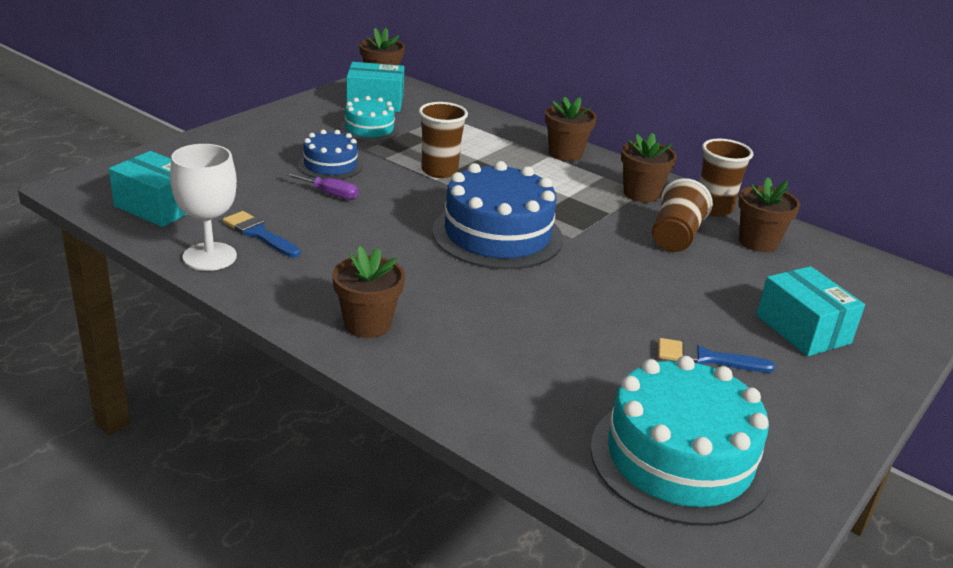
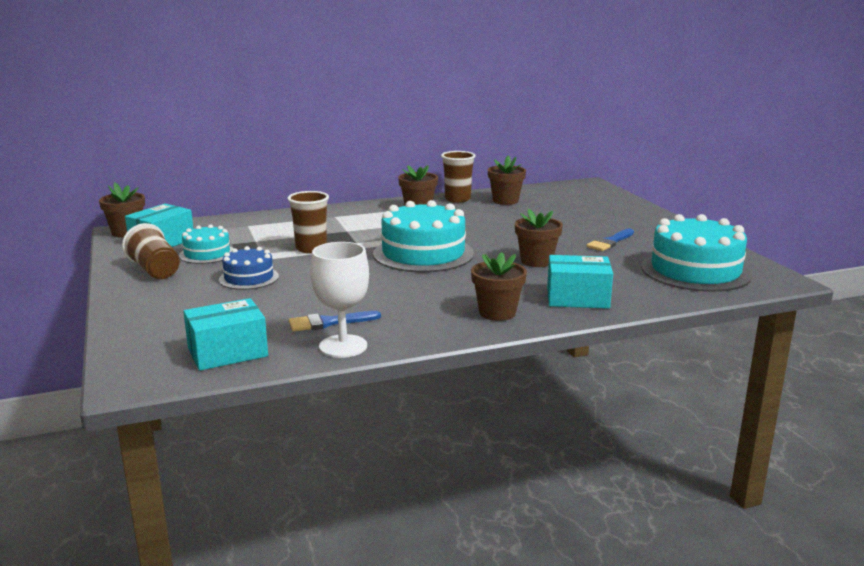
camera: 55 degrees left, 10 degrees down
purple screwdriver [285,173,359,200] -> none
blue cake [432,161,563,269] -> turquoise cake [373,200,474,272]
brown flower pot [545,97,597,161] -> brown flower pot moved to [515,209,563,267]
brown cup [652,178,713,252] -> brown cup moved to [122,223,180,279]
turquoise box [756,266,865,356] -> turquoise box moved to [547,255,613,309]

